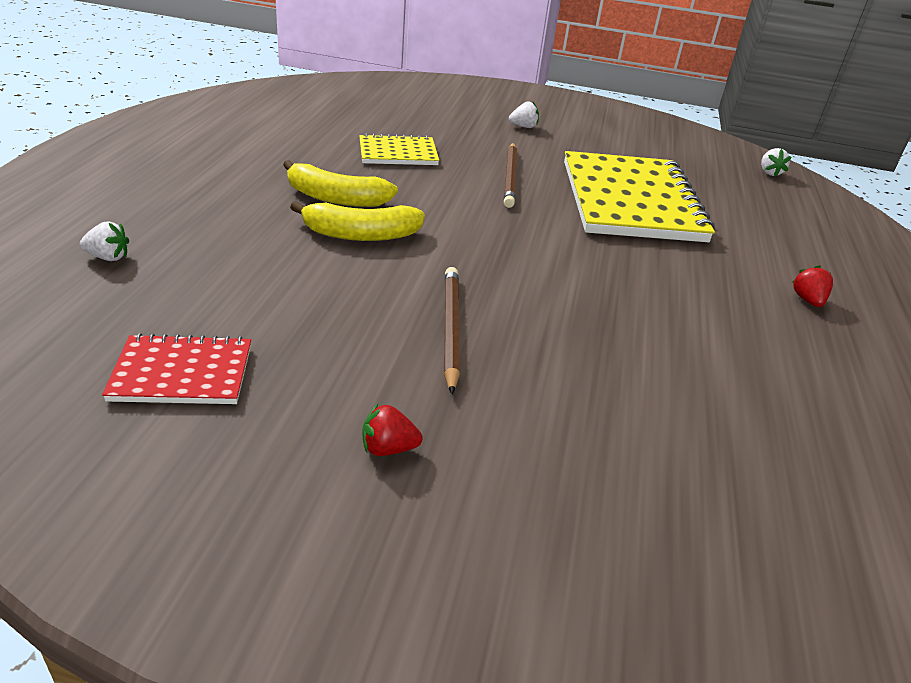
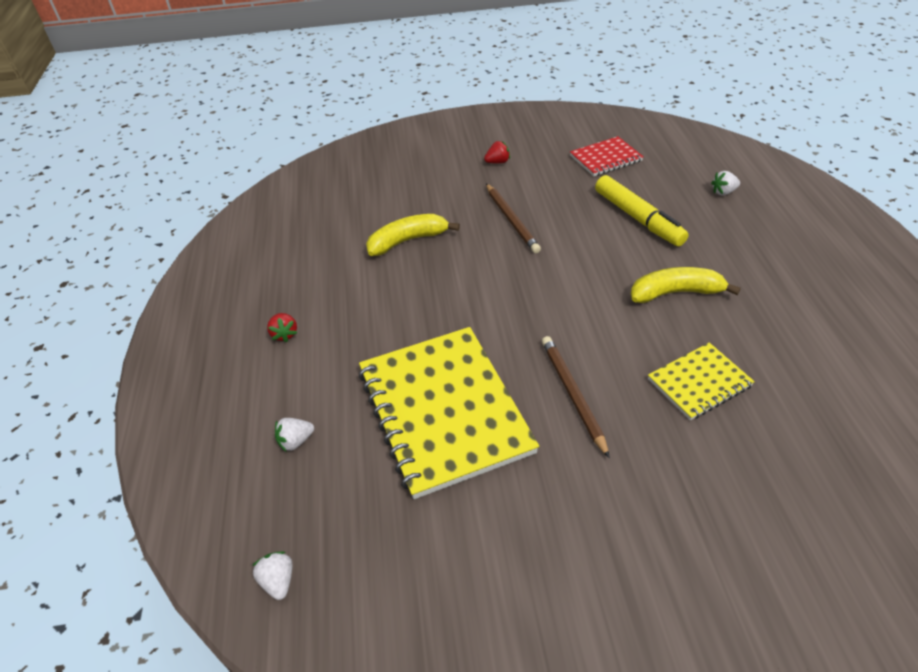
camera: 165 degrees right, 10 degrees up
yellow banana [290,201,425,241] -> yellow banana moved to [366,214,460,256]
white strawberry [509,101,539,128] -> white strawberry moved to [275,418,314,452]
none -> yellow marker [595,175,689,246]

